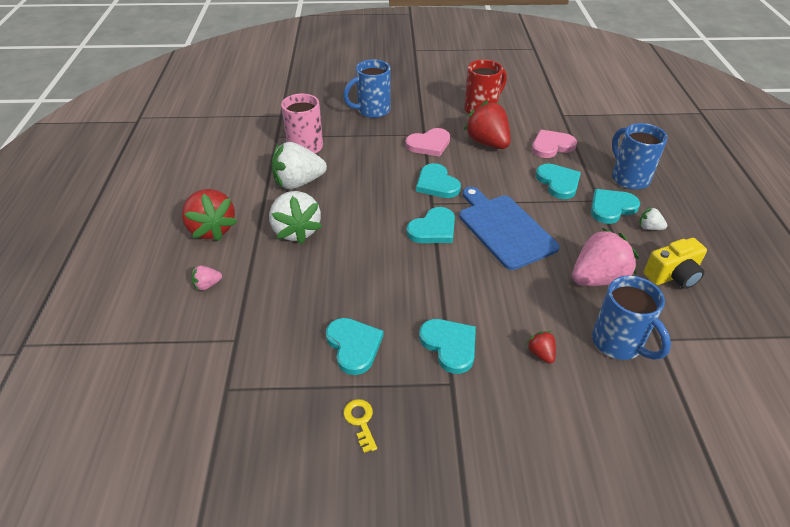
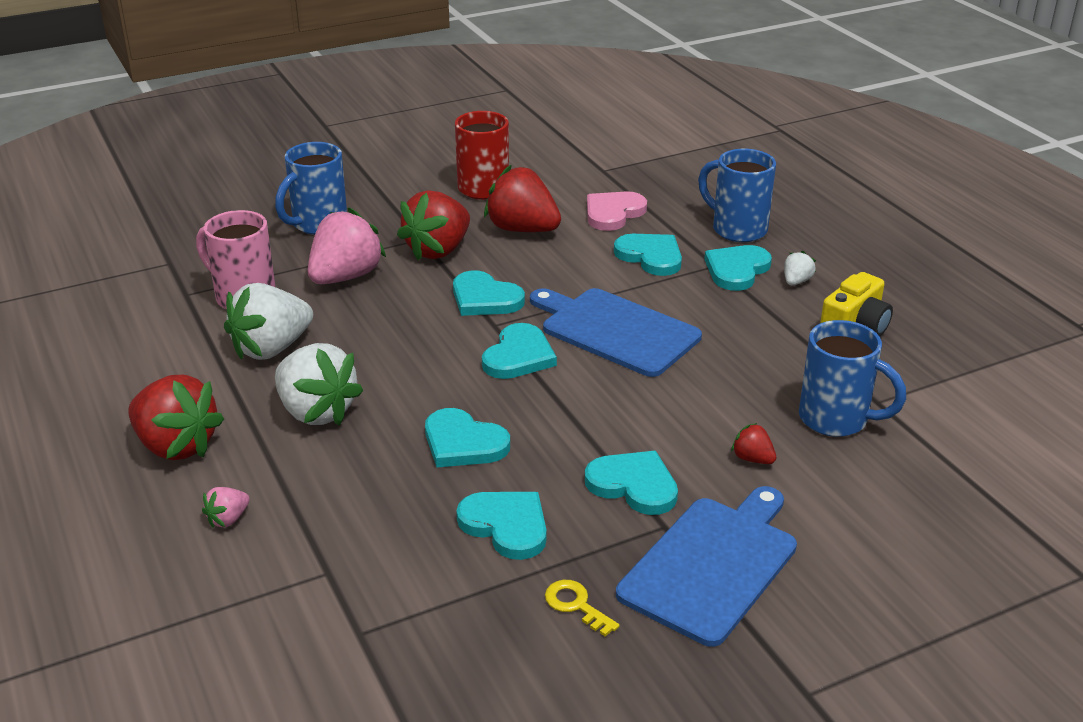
camera: 25 degrees left, 10 degrees down
pink heart [405,128,450,157] -> red strawberry [397,190,470,261]
pink strawberry [572,228,639,286] -> pink strawberry moved to [308,207,386,284]
white strawberry [639,207,667,230] -> white strawberry turned 120 degrees clockwise [784,251,816,285]
none -> turquoise heart [425,408,510,467]
none -> blue cutting board [616,486,797,647]

